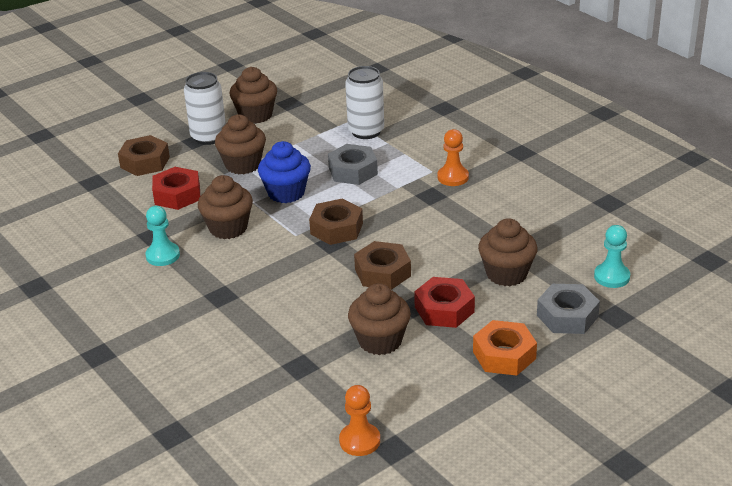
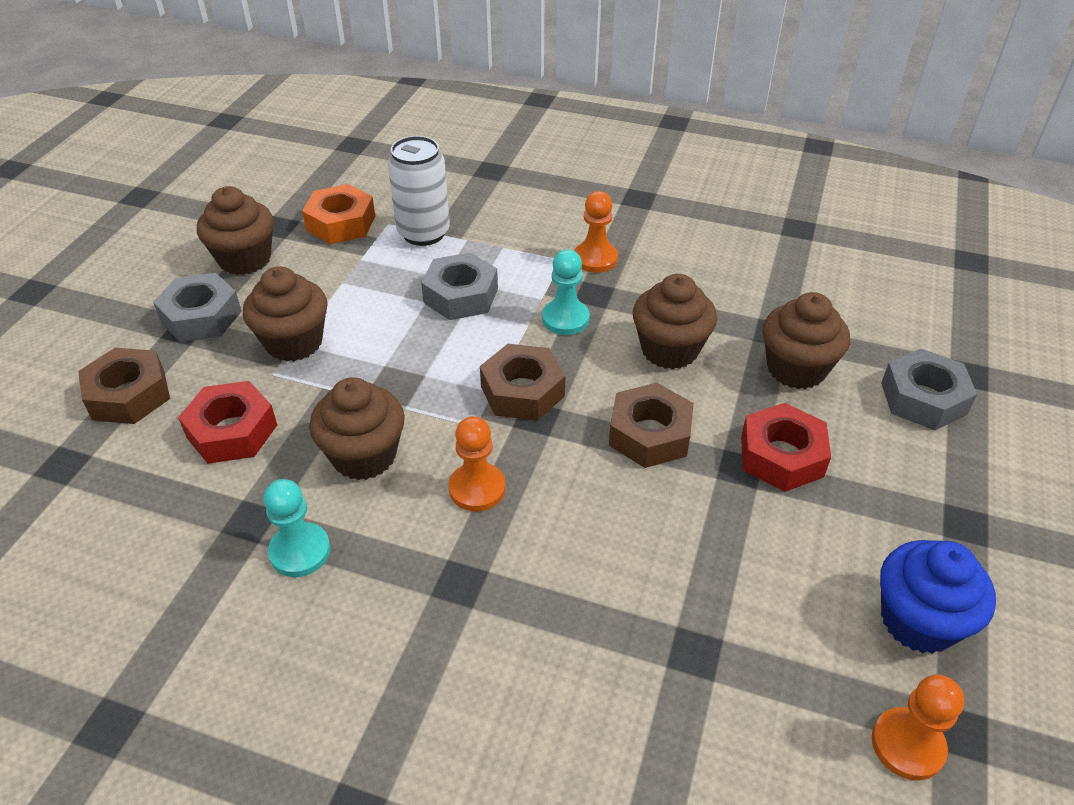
camera: 35 degrees left, 10 degrees up
white can [184,72,226,145] -> grey nut [153,273,242,342]
blue cupcake [258,141,311,203] -> blue cupcake moved to [880,540,996,654]
brown cupcake [348,283,411,355] -> brown cupcake moved to [633,274,717,369]
orange nut [473,320,537,376] -> orange nut moved to [302,184,375,244]
turquoise pawn [594,225,630,288] -> turquoise pawn moved to [542,249,590,335]
none -> orange pawn [448,416,505,511]

